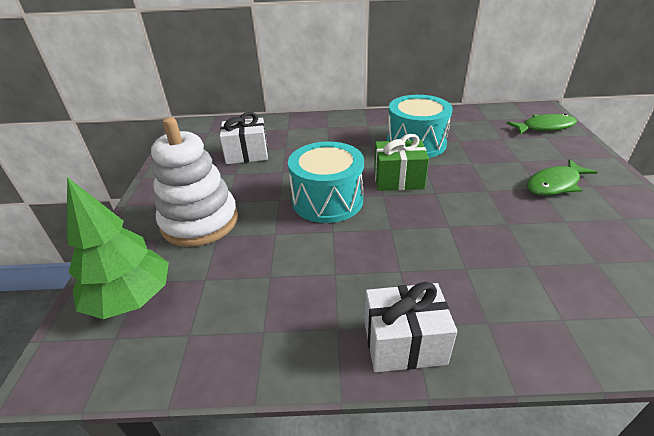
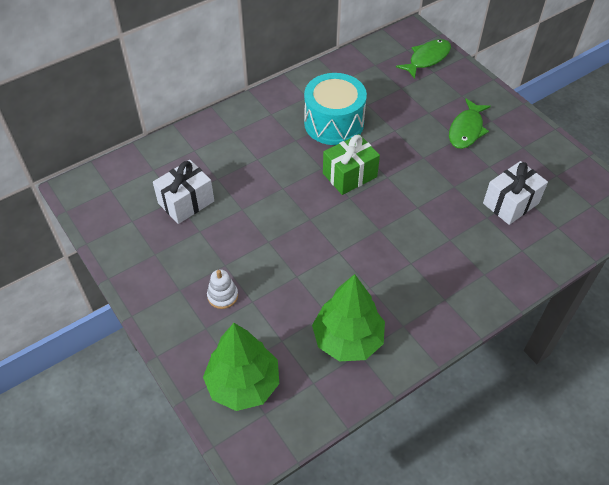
camera: 35 degrees left, 15 degrees up
white stacking toy [151,117,238,247] -> white stacking toy [207,269,238,309], size x0.42
turquoise drum [288,141,364,223] -> none
white gift [365,282,457,372] -> white gift moved to [483,161,548,225]
none -> green tree [312,274,385,361]

